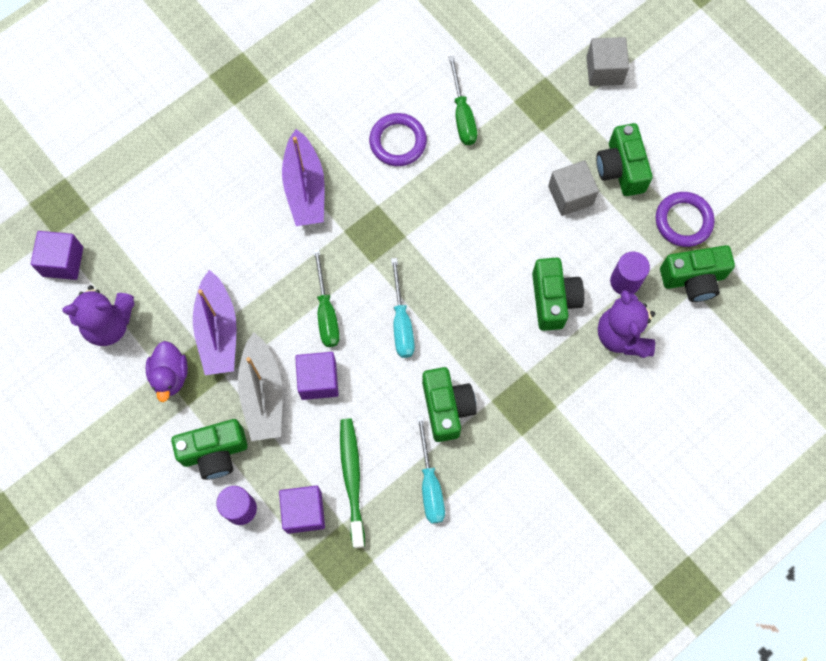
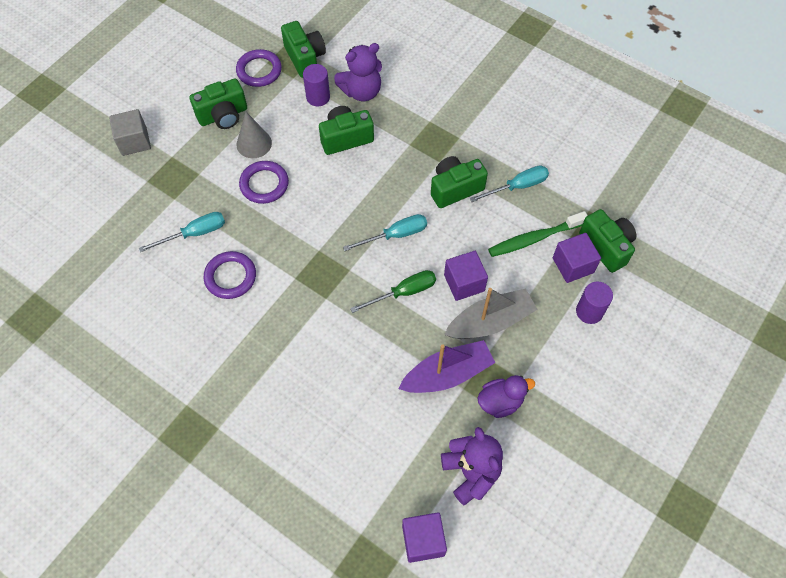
camera: 105 degrees left, 10 degrees down
green camera [171,419,247,480] -> green camera moved to [579,209,636,273]
purple boat [282,129,325,226] -> none
green screwdriver [448,56,477,145] -> turquoise screwdriver [139,212,225,252]
grey cube [548,160,599,216] -> grey cone [237,112,272,158]
none -> purple ring [239,161,289,204]

